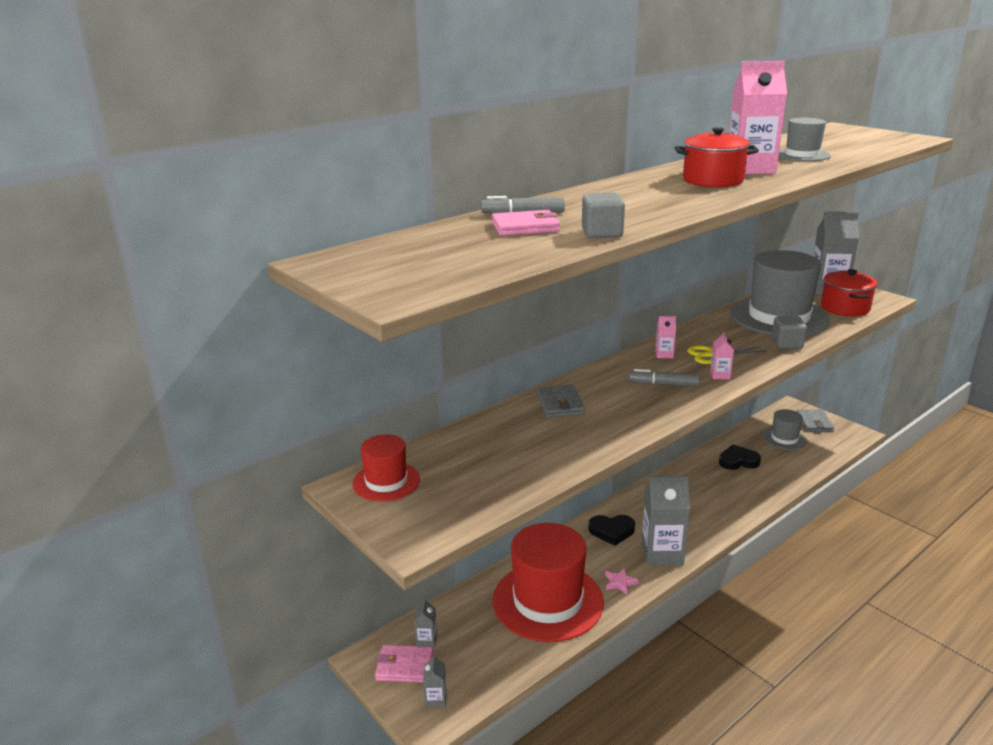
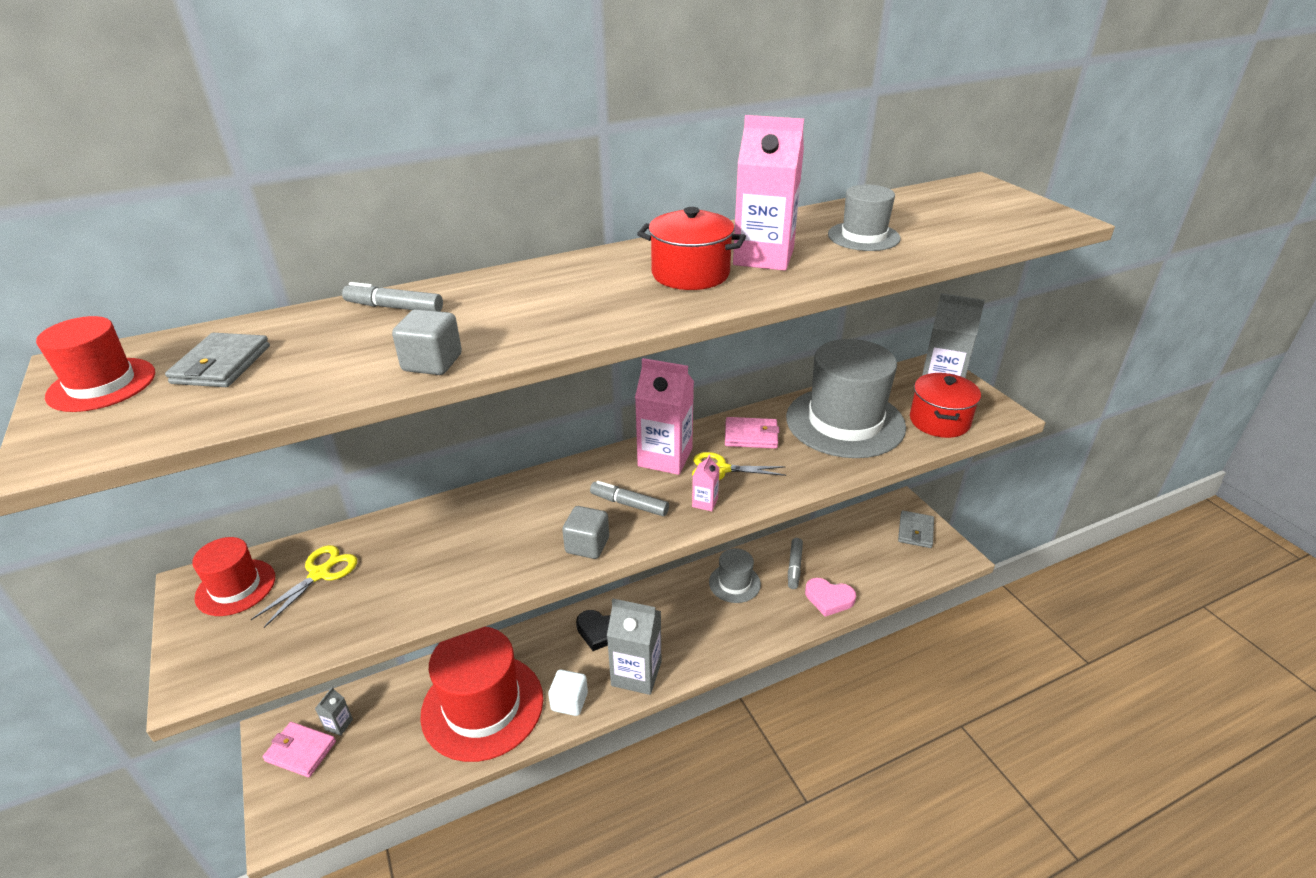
camera: 15 degrees right, 10 degrees up
grey carton [423,654,447,708] -> none
pink wallet [492,210,560,236] -> pink wallet moved to [725,417,779,449]
grey wallet [537,385,585,418] -> grey wallet moved to [165,333,270,387]
pink star [605,568,639,595] -> white cube [548,670,588,716]
pink carton [655,316,676,358] -> pink carton [635,358,694,475], size x2.23
black heart [719,445,761,470] -> grey marker [788,538,803,589]
grey hat [763,409,807,450] -> grey hat moved to [709,548,761,603]
grey cube [772,316,807,349] -> grey cube moved to [562,506,609,559]
none -> red hat [36,316,155,412]
none -> yellow scissors [251,545,357,628]
none -> pink heart [805,578,856,617]

